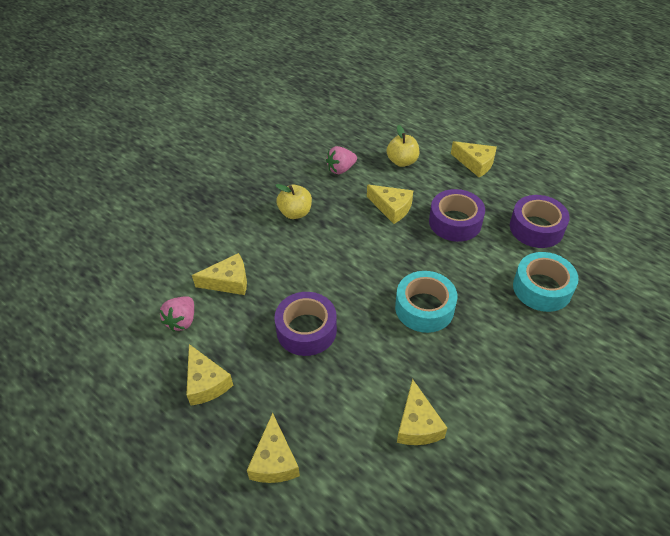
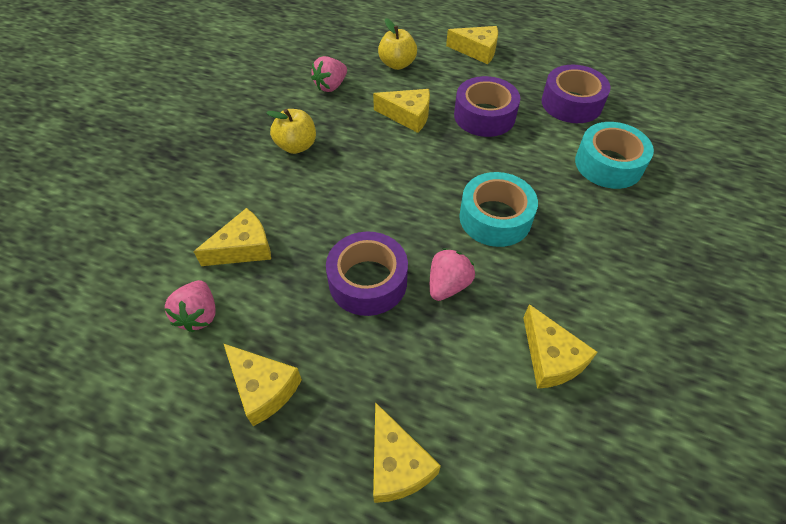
camera: 20 degrees left, 5 degrees up
none -> pink strawberry [430,248,475,301]

